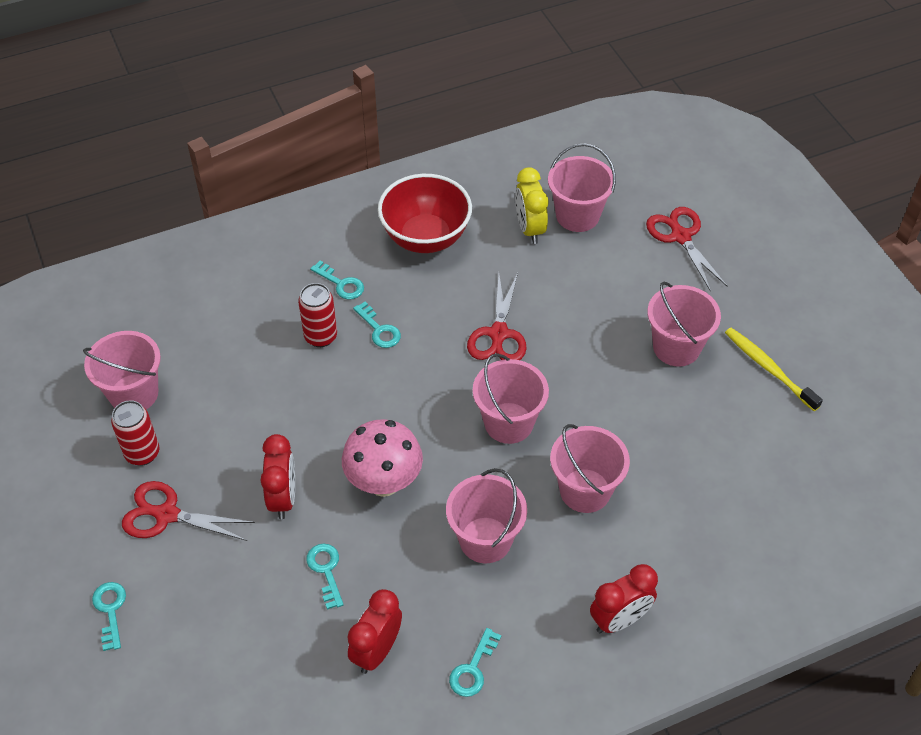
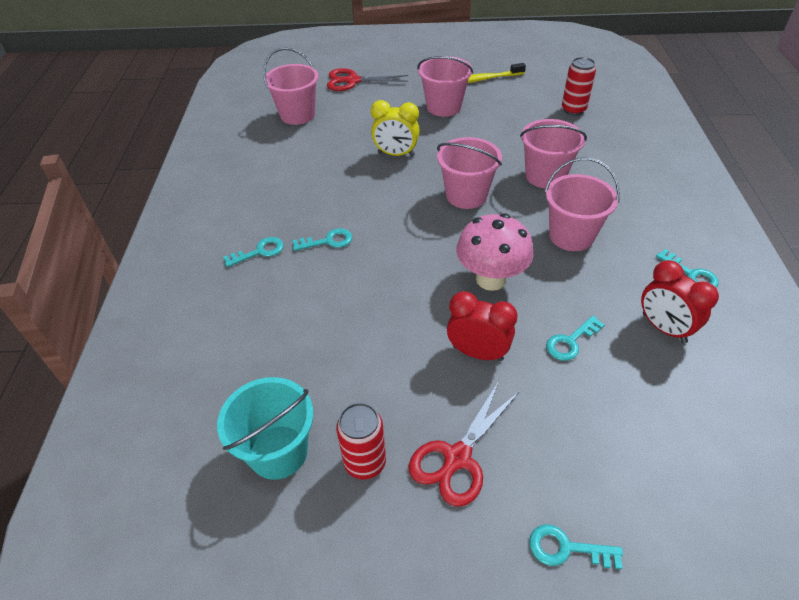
camera: 65 degrees left, 5 degrees down
pink bucket [83,331,161,409] -> turquoise bucket [217,377,314,480]
red can [298,283,337,347] -> red can moved to [562,57,596,115]
turquoise key [306,543,344,610] -> turquoise key turned 45 degrees counterclockwise [546,315,605,361]
red bowl [378,174,472,253] -> none
red scissors [467,273,527,360] -> none
yellow clock [515,167,548,244] -> yellow clock moved to [371,100,420,157]
red clock [590,564,658,633] -> none

